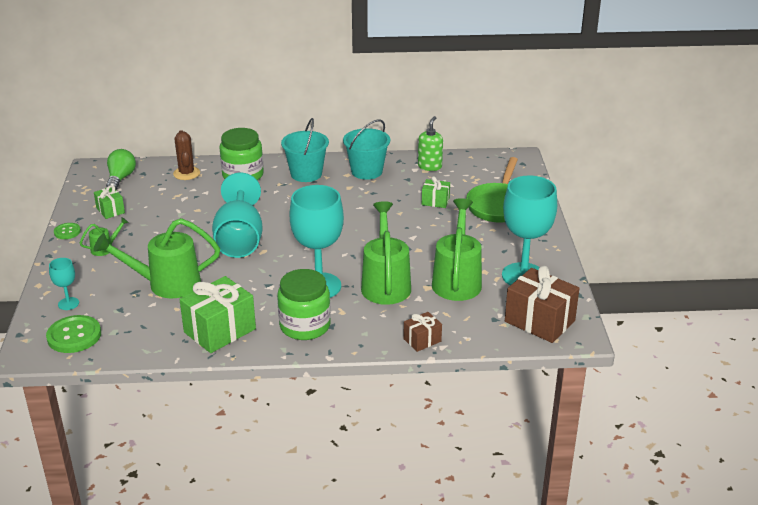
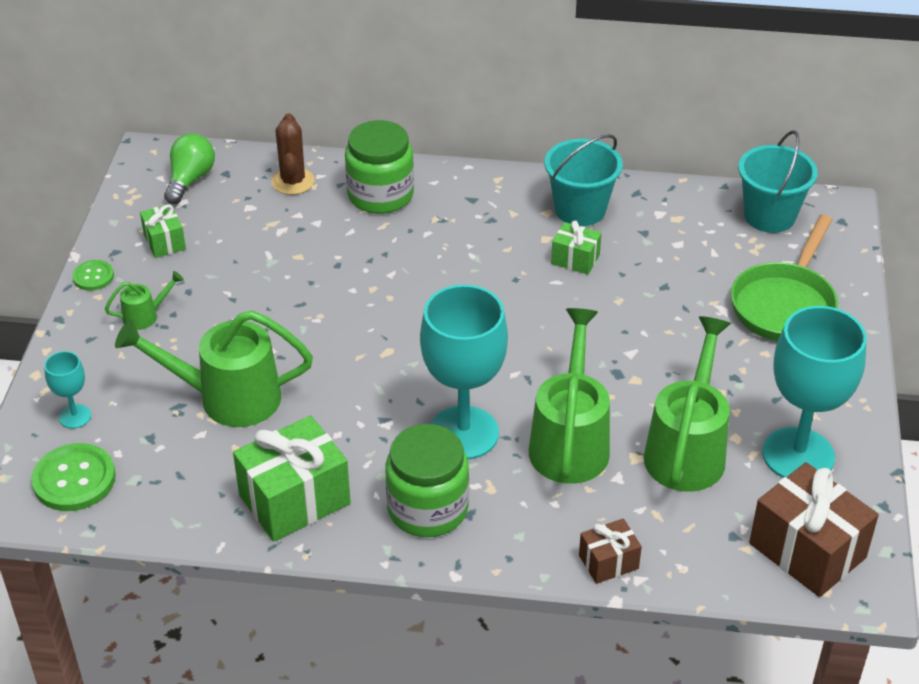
camera: 10 degrees right, 10 degrees up
turquoise goblet [212,172,263,258] -> none
turquoise bucket [281,118,329,182] -> turquoise bucket moved to [738,131,818,233]
green soap dispenser [418,116,443,171] -> none
green gift [422,176,450,208] -> green gift moved to [551,221,602,275]

